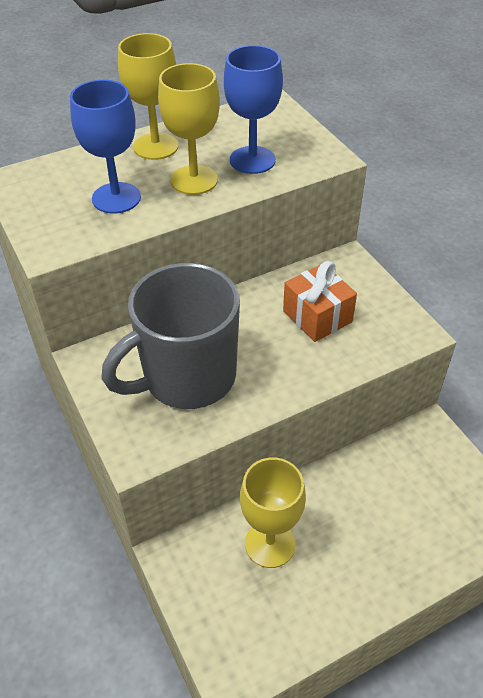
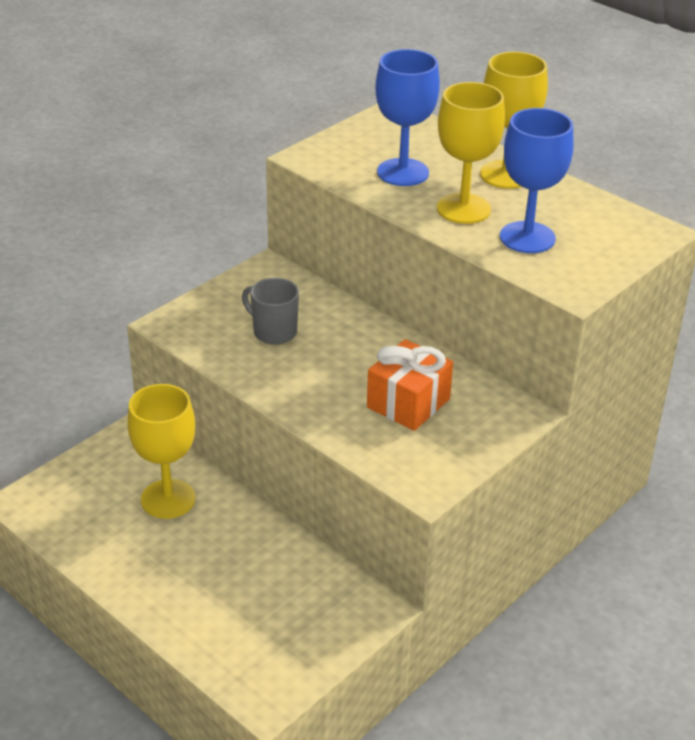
camera: 70 degrees right, 10 degrees down
grey mug [101,263,240,409] -> grey mug [242,278,299,345], size x0.45

